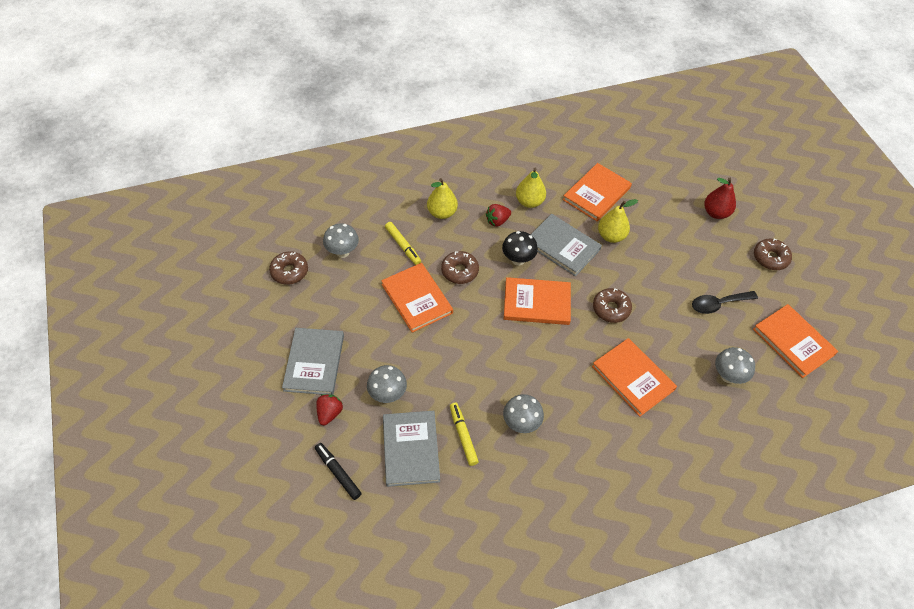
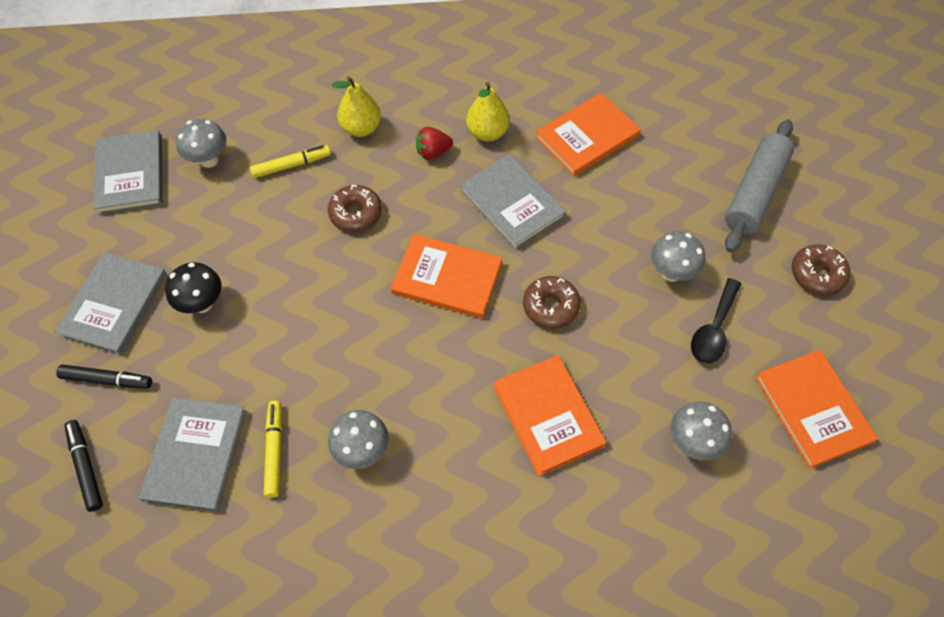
camera: 15 degrees right, 5 degrees up
brown donut [269,252,308,285] -> grey book [93,130,163,215]
red strawberry [316,394,343,425] -> black marker [56,365,152,389]
grey mushroom [367,365,407,403] -> grey mushroom moved to [651,231,705,282]
orange book [381,263,453,333] -> none
yellow marker [385,222,421,265] -> yellow marker turned 90 degrees counterclockwise [250,145,331,178]
black mushroom [502,231,538,266] -> black mushroom moved to [165,262,221,313]
yellow pear [598,199,638,243] -> none
black spoon [692,291,758,314] -> black spoon turned 60 degrees counterclockwise [691,278,741,364]
red pear [704,178,736,219] -> grey rolling pin [725,119,794,252]

